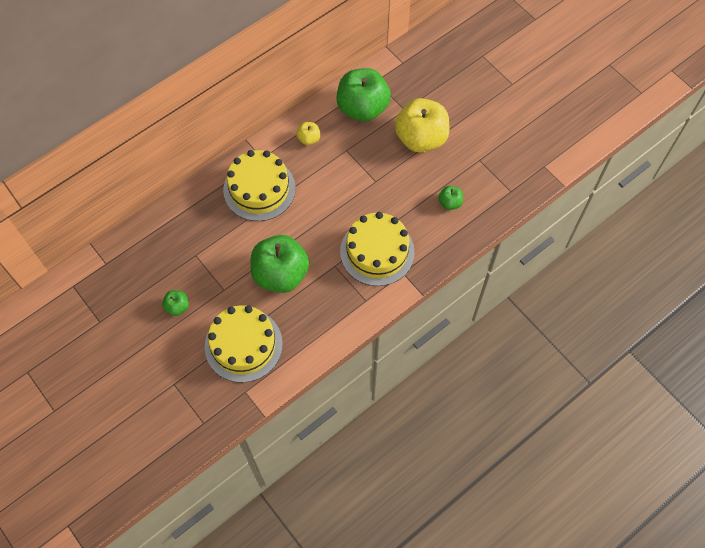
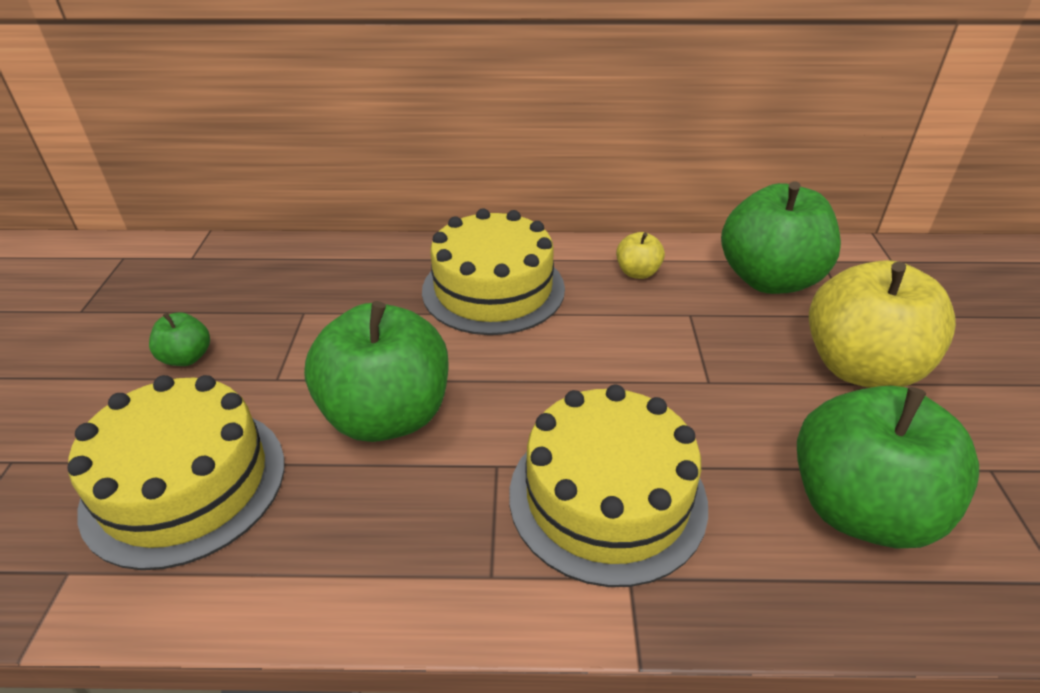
camera: 40 degrees right, 25 degrees down
green apple [438,186,463,210] -> green apple [797,386,979,548], size x2.26

